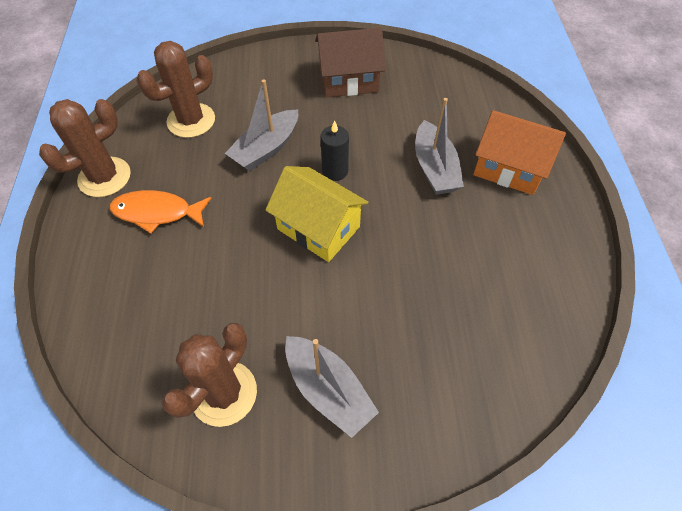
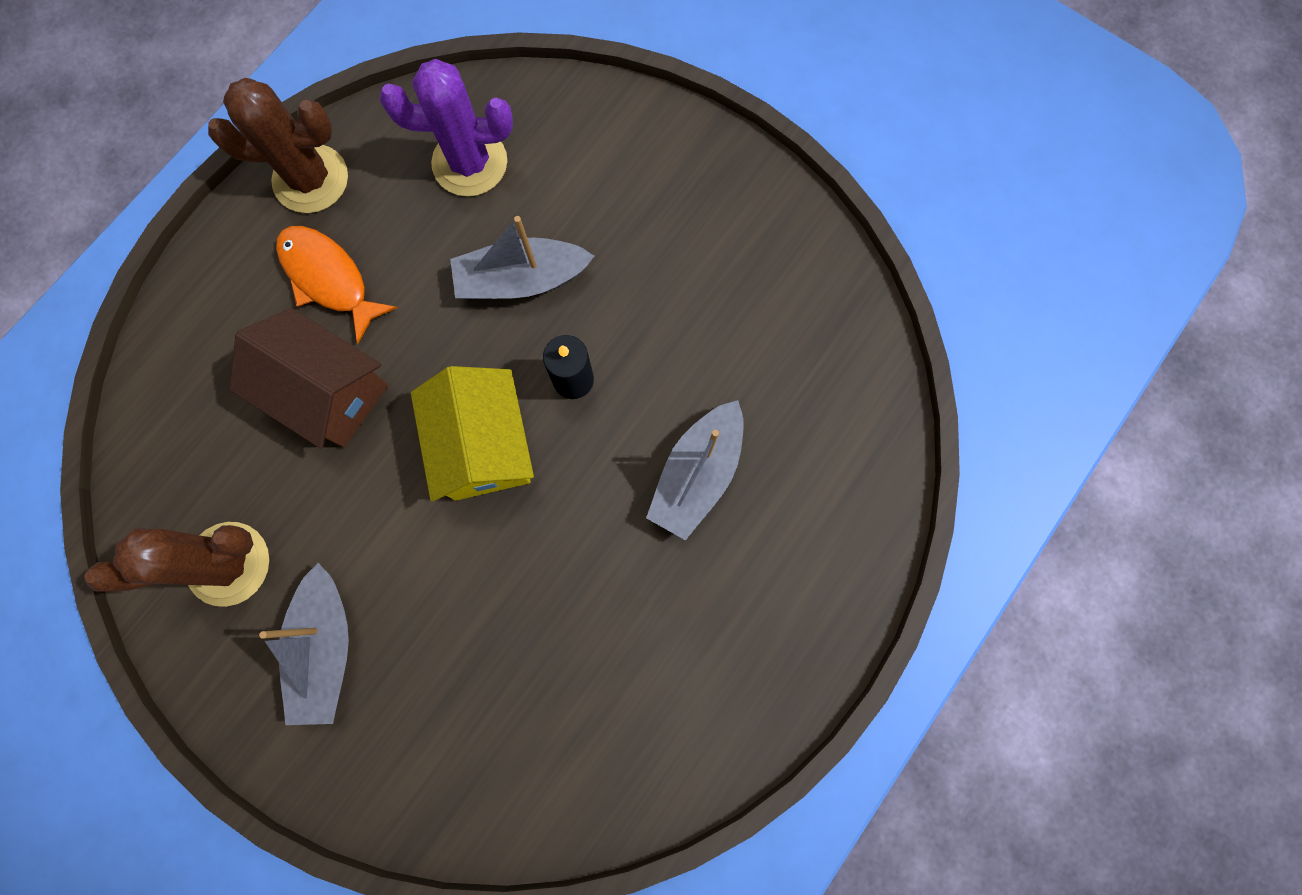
camera: 40 degrees right, 20 degrees up
brown cactus [137,41,215,138] -> purple cactus [380,59,513,197]
brown house [315,28,386,97] -> brown house moved to [230,308,388,448]
orange house [473,110,566,195] -> none

